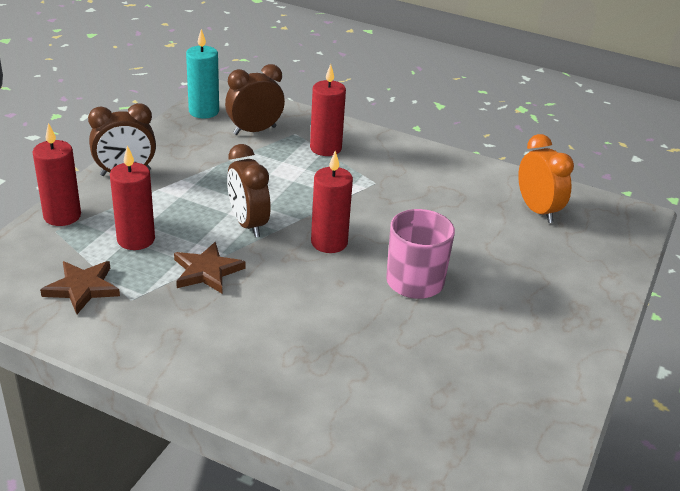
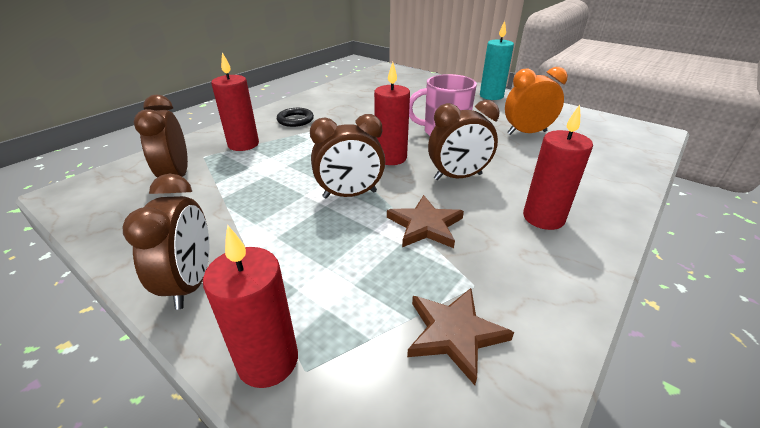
camera: 75 degrees left, 0 degrees up
red candle [110,146,155,250] -> red candle moved to [523,105,593,230]
turquoise candle [186,29,219,118] -> turquoise candle moved to [480,21,514,100]
orange clock [518,134,574,223] -> orange clock moved to [505,67,568,135]
none -> black ring [277,108,314,127]
none -> brown clock [428,100,500,180]

